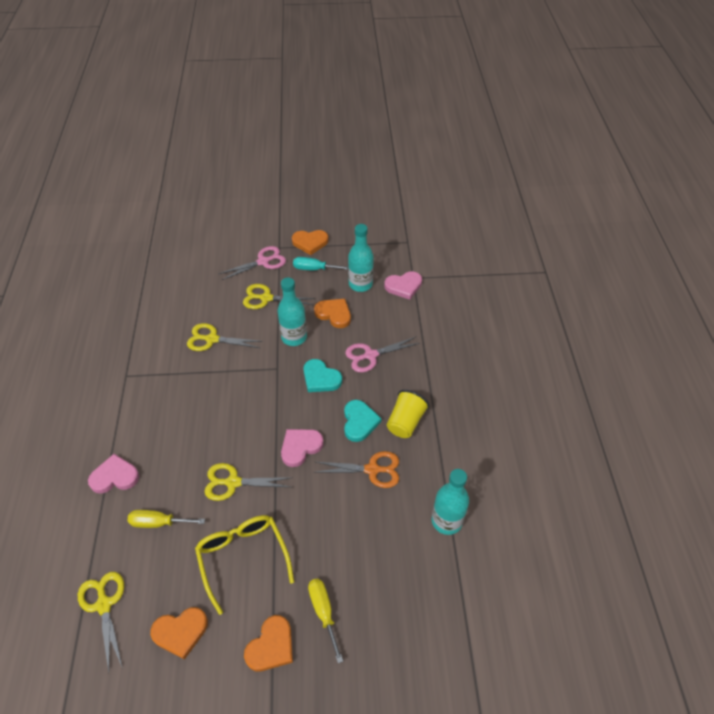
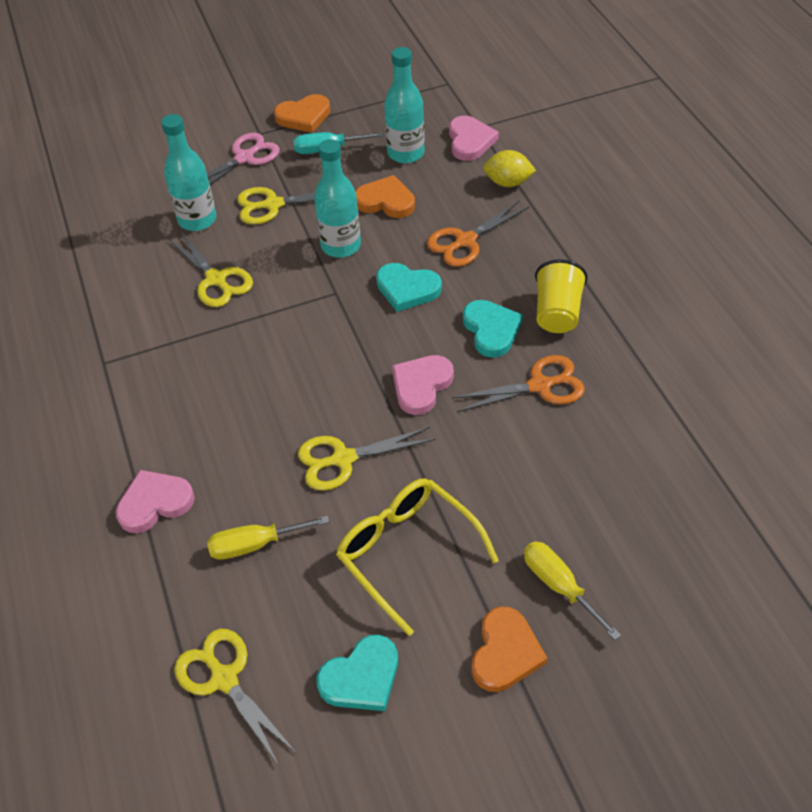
camera: 15 degrees left, 0 degrees up
orange heart [150,607,208,660] -> turquoise heart [316,635,398,711]
yellow scissors [187,323,263,351] -> yellow scissors turned 120 degrees counterclockwise [168,231,253,307]
pink scissors [345,337,420,372] -> orange scissors [427,200,530,267]
pink heart [384,271,422,300] -> pink heart turned 60 degrees counterclockwise [449,116,499,161]
turquoise bottle [432,469,469,535] -> turquoise bottle moved to [161,114,217,231]
none -> yellow lemon [483,150,536,187]

